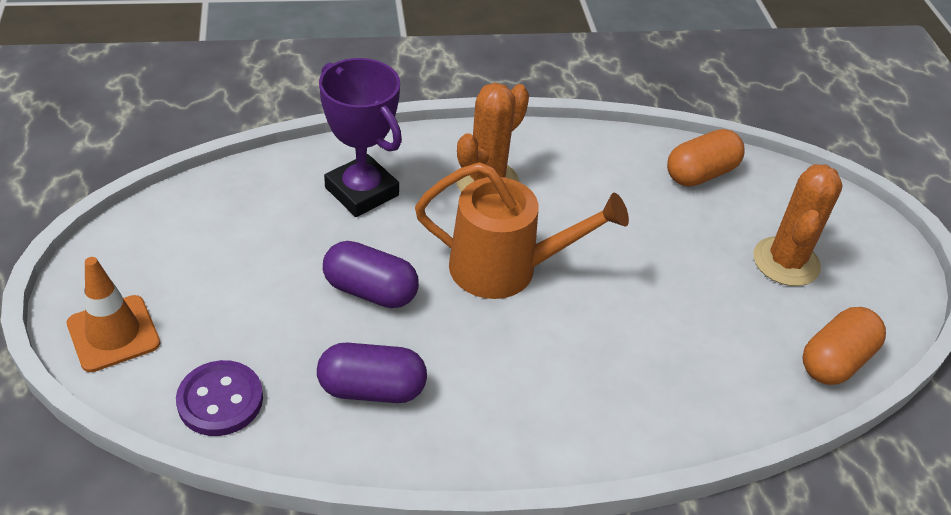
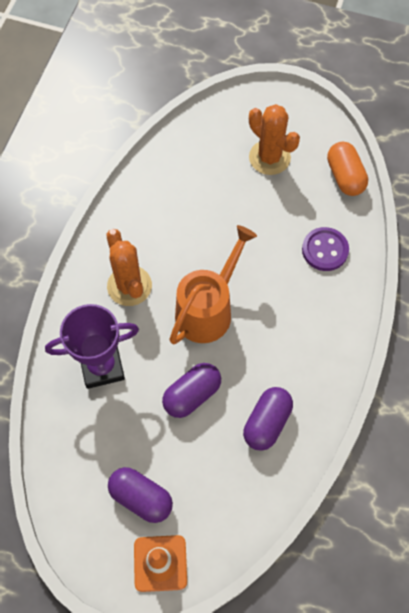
camera: 60 degrees left, 20 degrees up
purple button [176,360,263,436] -> purple button moved to [302,227,349,271]
orange capsule [667,129,745,187] -> none
none -> purple capsule [108,467,173,523]

